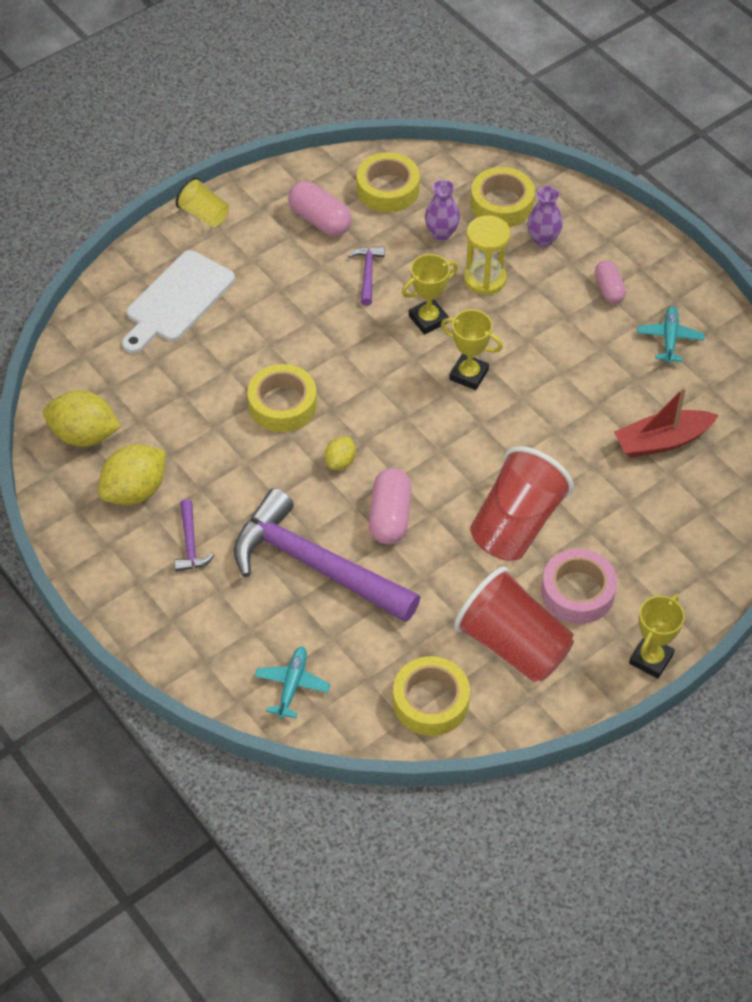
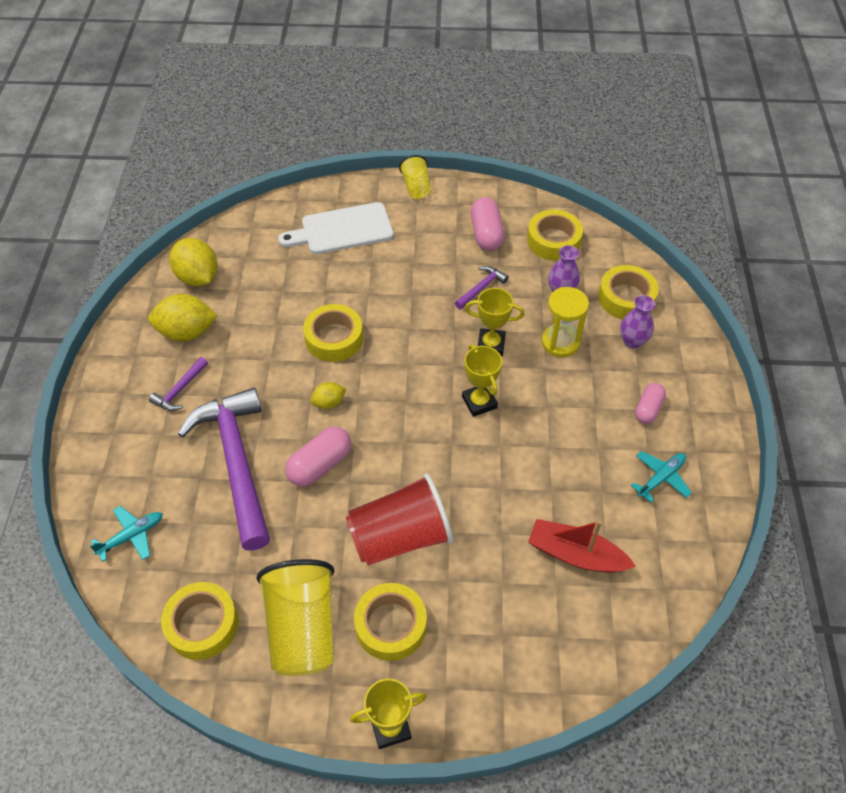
camera: 40 degrees right, 0 degrees up
red cup [454,567,574,682] -> yellow cup [256,559,334,676]
pink tape [541,549,617,624] -> yellow tape [354,583,427,661]

